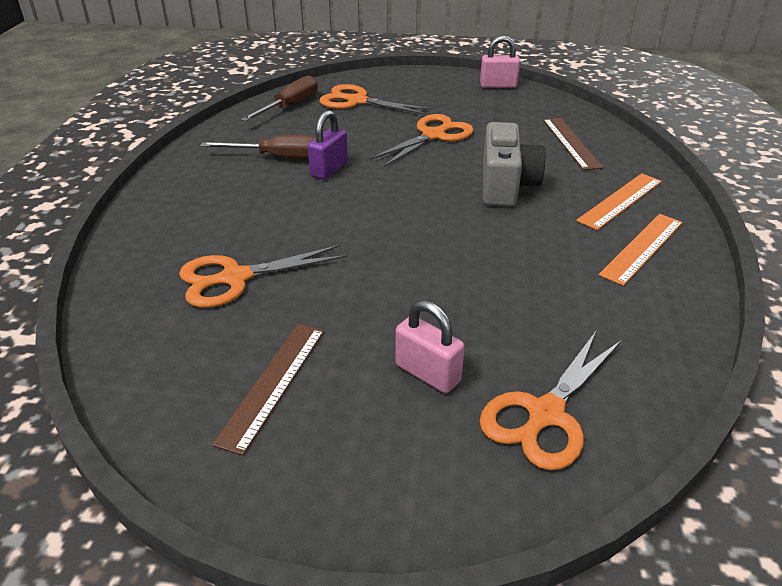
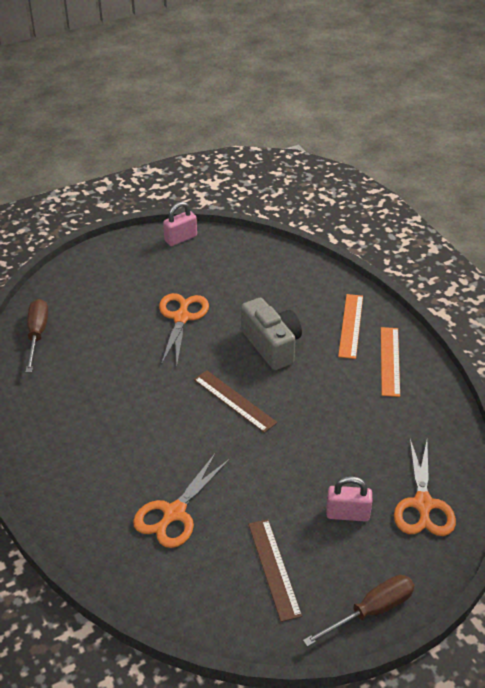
camera: 35 degrees left, 5 degrees up
brown screwdriver [200,135,316,159] -> brown screwdriver moved to [303,575,414,647]
purple padlock [308,110,348,180] -> none
orange scissors [319,84,432,115] -> none
brown ruler [543,118,603,170] -> brown ruler moved to [194,370,277,433]

